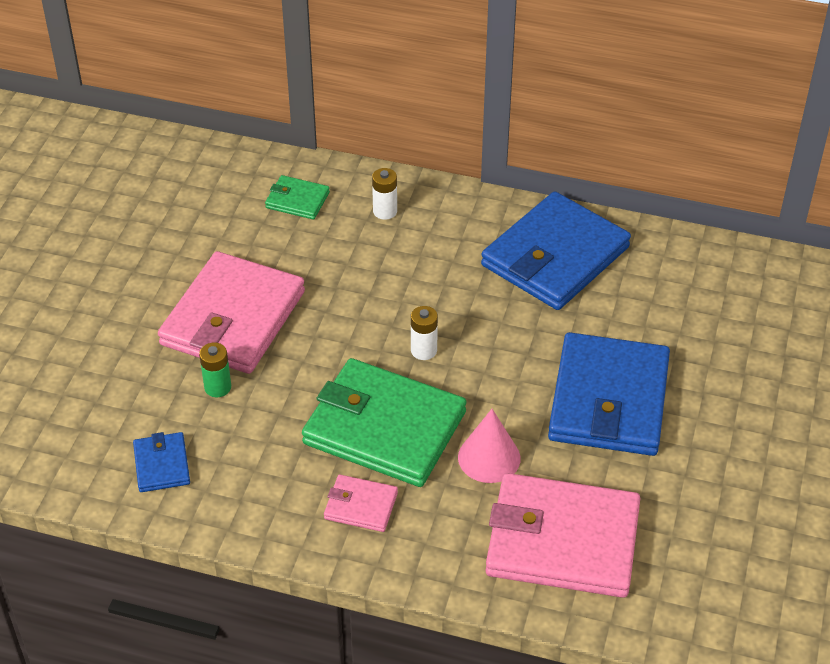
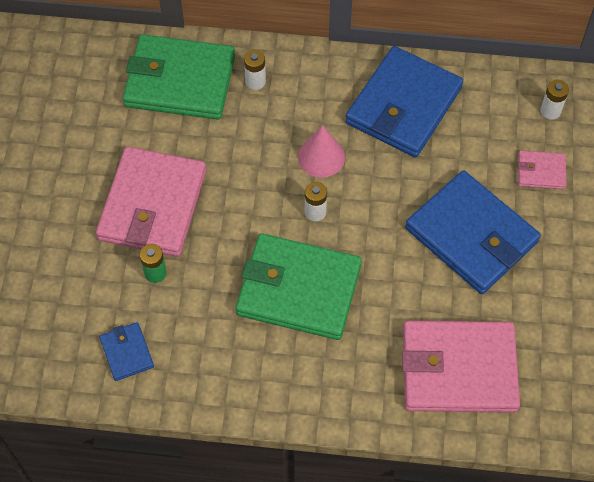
camera: 10 degrees left, 15 degrees up
green wallet [265,175,330,220] -> green wallet [123,34,235,120], size x2.19
pink wallet [324,474,398,532] -> pink wallet moved to [518,151,566,189]
pink cone [458,409,521,483] -> pink cone moved to [298,125,345,178]
blue wallet [548,332,670,456] -> blue wallet turned 45 degrees counterclockwise [405,170,541,294]
none -> white battery [540,79,569,120]

